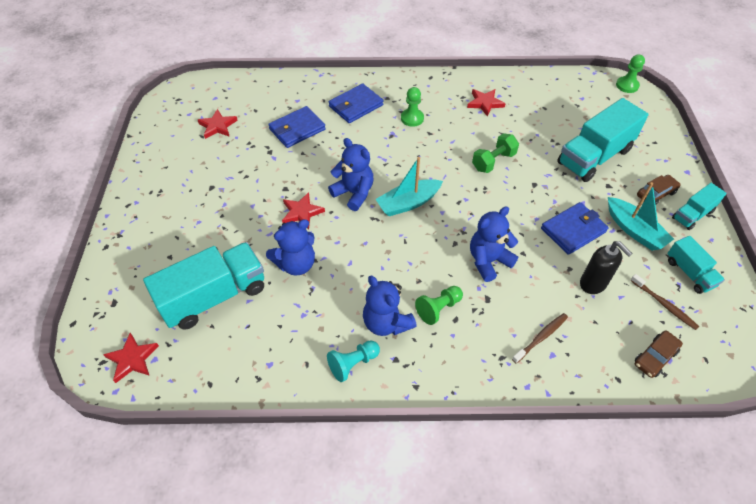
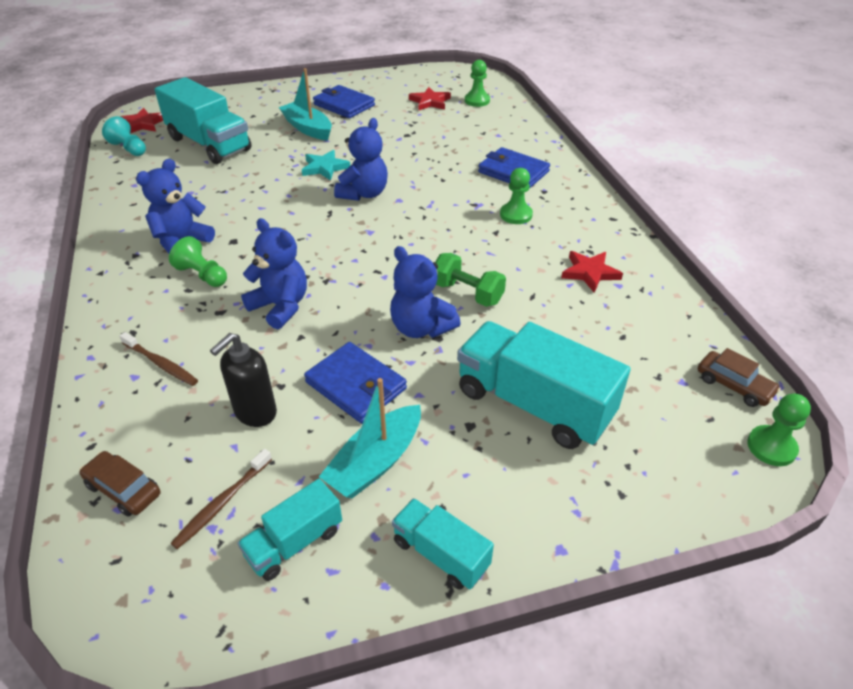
camera: 75 degrees right, 10 degrees down
blue teddy bear [266,219,315,276] -> blue teddy bear moved to [390,246,461,338]
blue wallet [268,106,326,148] -> blue wallet moved to [313,85,375,118]
red star [282,192,325,229] -> turquoise star [302,150,350,181]
turquoise pawn [327,340,380,382] -> turquoise pawn moved to [102,116,146,156]
turquoise boat [375,157,443,216] -> turquoise boat moved to [279,68,332,140]
brown car [637,175,681,205] -> brown car moved to [698,348,781,407]
none -> green pawn [465,60,490,107]

